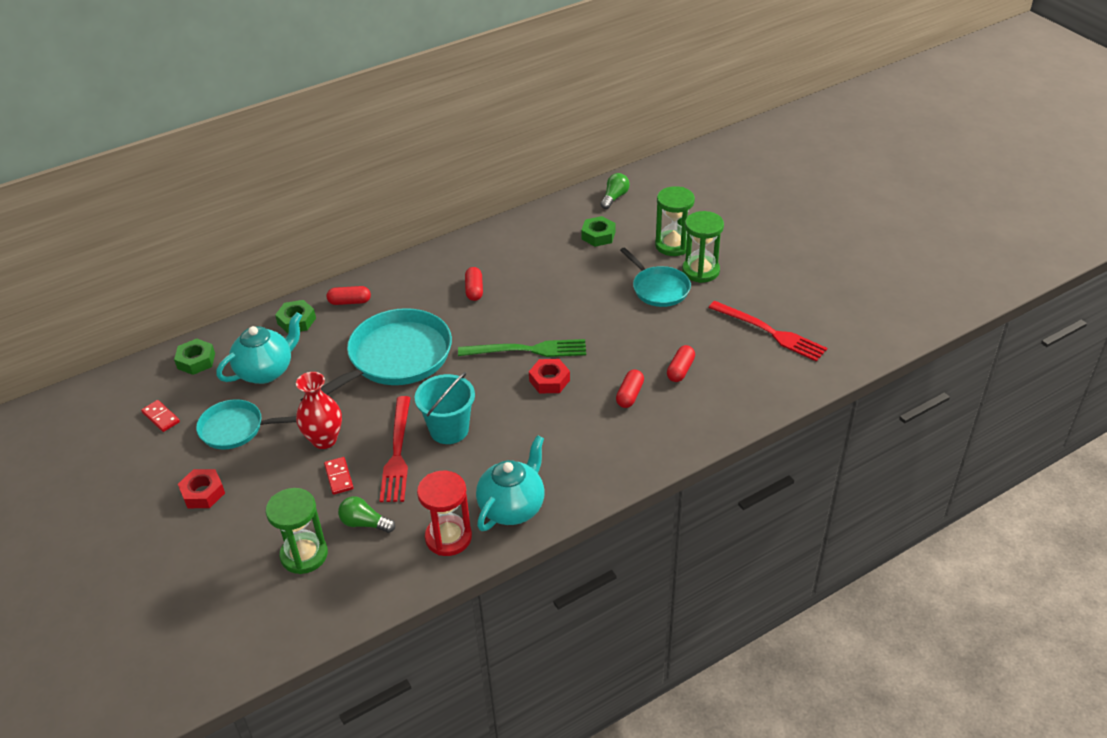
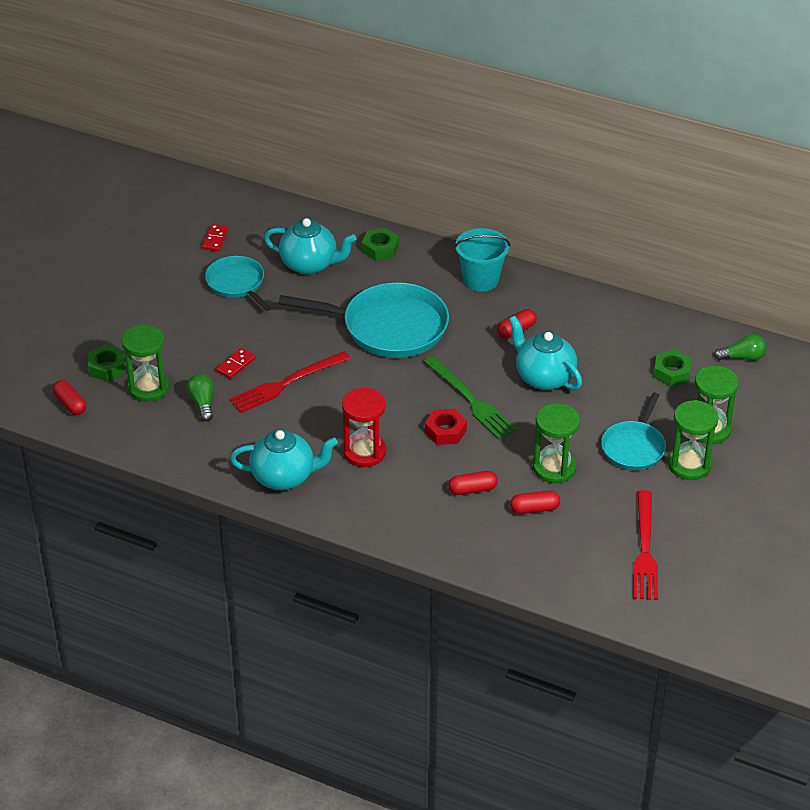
camera: 55 degrees right, 0 degrees up
green nut [174,339,215,375] -> green nut moved to [88,345,125,382]
red nut [178,469,225,508] -> none
red vase [296,372,342,449] -> none
red capsule [327,286,371,305] -> red capsule moved to [52,380,86,415]
turquoise bucket [415,372,475,444] -> turquoise bucket moved to [454,228,510,292]
red hourglass [417,471,472,556] -> red hourglass moved to [342,388,386,467]
none -> turquoise teapot [509,316,582,390]
none -> green hourglass [533,403,580,483]

